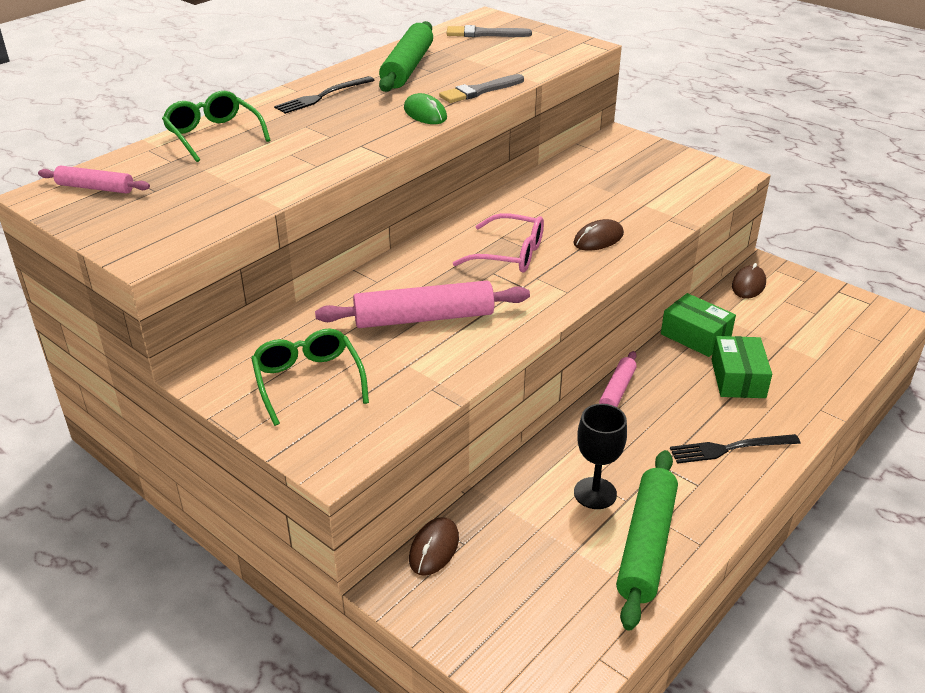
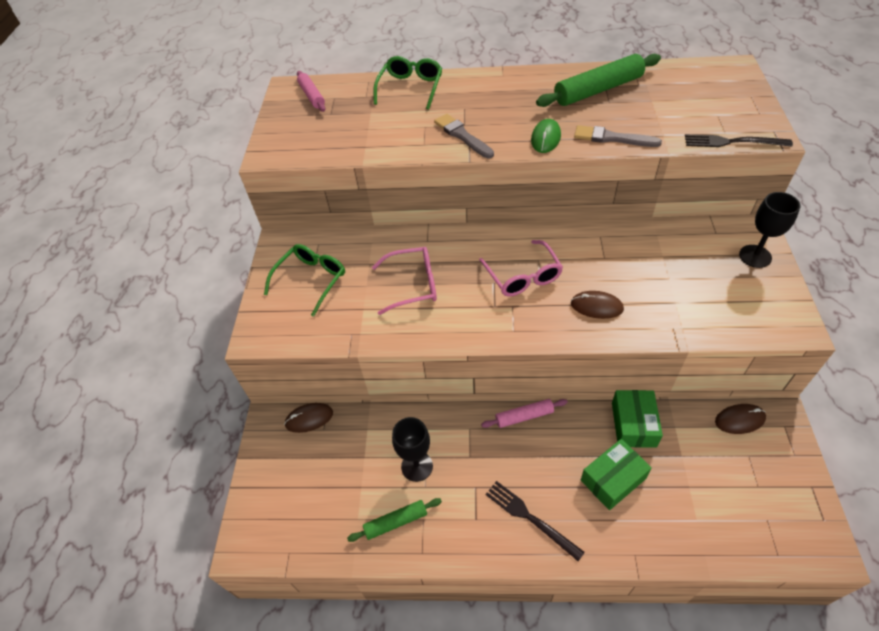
camera: 55 degrees right, 15 degrees up
black fork [274,76,375,114] -> black fork moved to [685,134,793,147]
pink rolling pin [315,281,530,328] -> pink glasses [372,247,437,315]
grey brush [447,25,532,37] -> grey brush moved to [434,114,494,158]
green rolling pin [616,450,678,631] -> green rolling pin [347,498,442,542], size x0.56
none -> black goblet [739,192,800,268]

